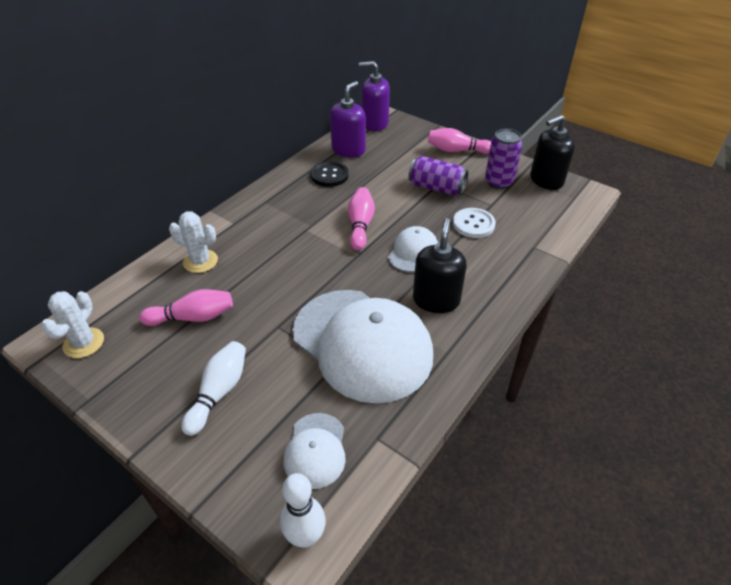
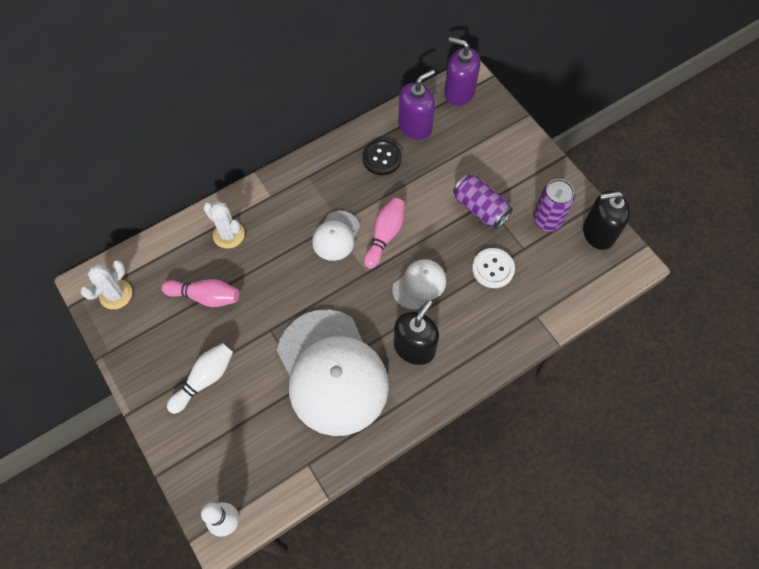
camera: 20 degrees right, 20 degrees up
white cap [283,413,346,489] -> white cap moved to [312,211,360,261]
pink bowling pin [428,128,491,154] -> none

